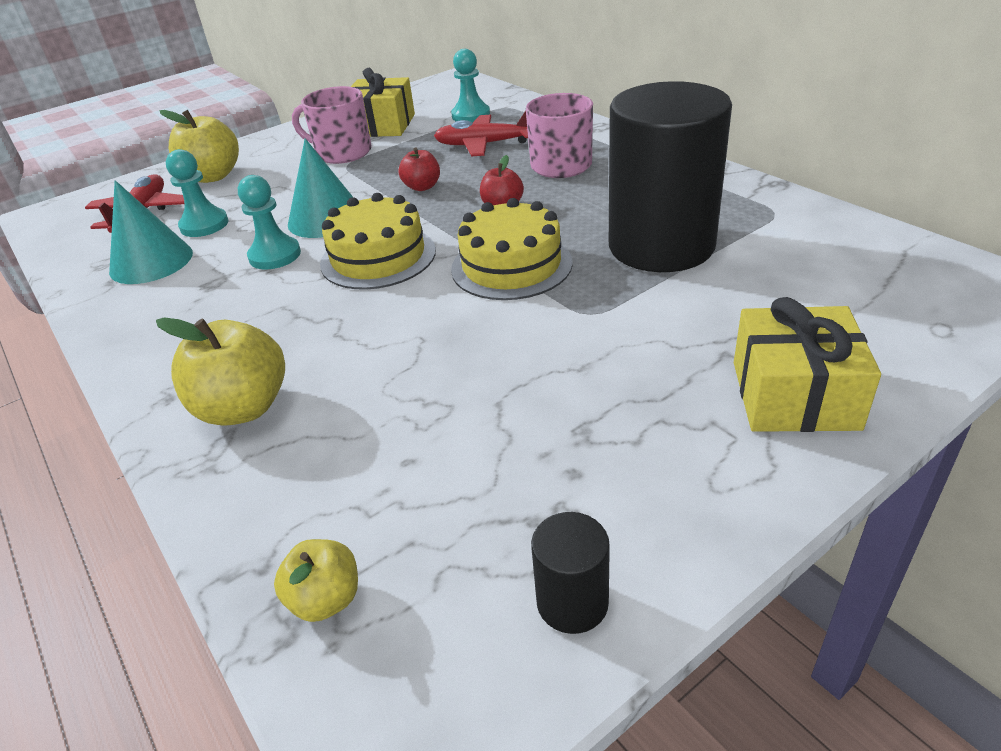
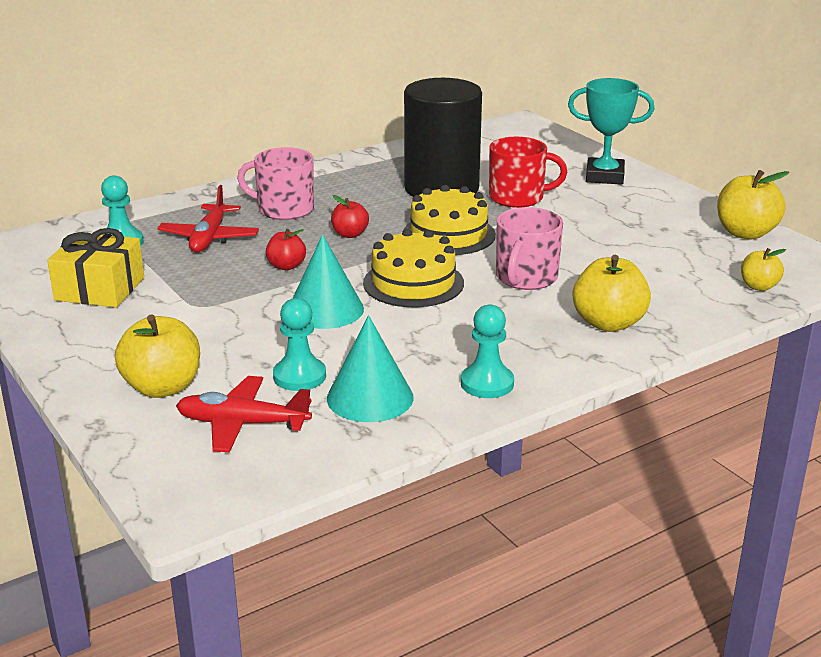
camera: 90 degrees left, 10 degrees down
turquoise pawn [238,175,301,269] -> turquoise pawn moved to [461,305,514,398]
pink mug [292,86,372,164] -> pink mug moved to [496,207,563,290]
black cylinder [531,512,610,634] -> yellow apple [717,170,789,239]
yellow gift [734,297,881,432] -> turquoise trophy [568,78,654,185]
none -> red mug [489,137,567,208]

